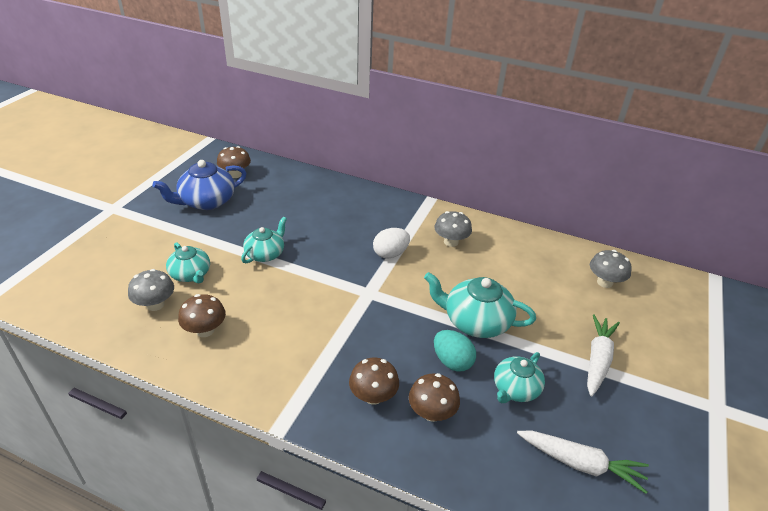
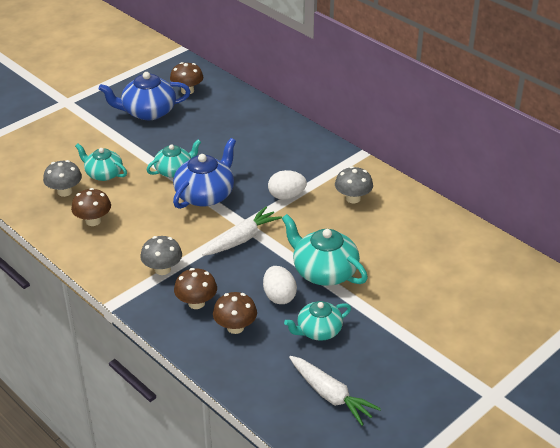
camera: 25 degrees right, 0 degrees up
turquoise teapot [166,242,210,283] -> turquoise teapot turned 135 degrees clockwise [75,143,127,181]
turquoise egg [434,330,476,372] -> white egg [263,266,297,304]
white carrot [587,314,620,397] -> white carrot moved to [202,207,282,256]
grey mushroom [590,250,632,288] -> grey mushroom moved to [140,236,182,275]
none -> blue teapot [173,138,236,209]

